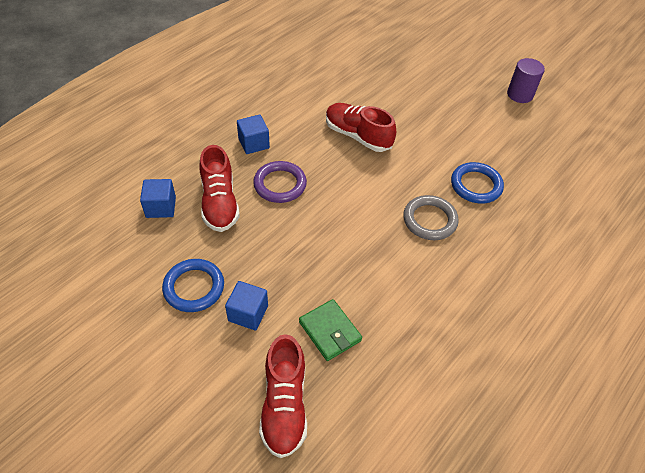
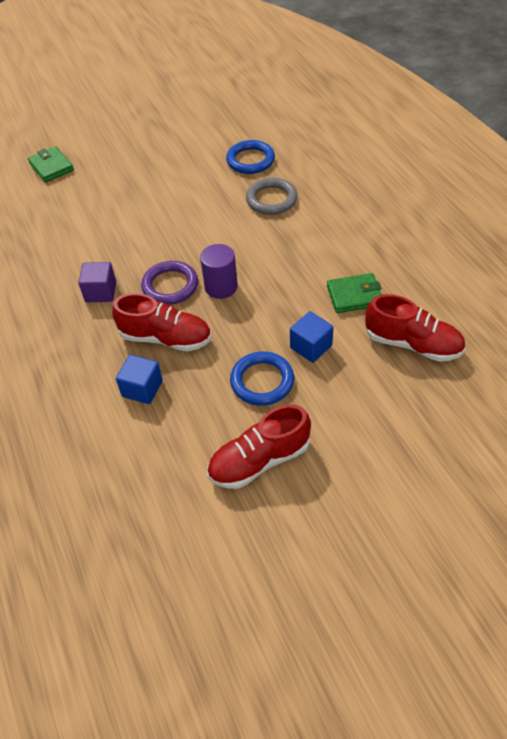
camera: 60 degrees left, 0 degrees up
blue cube [237,115,270,154] -> purple cube [78,262,116,302]
red shoe [326,103,396,152] -> red shoe moved to [207,405,311,489]
purple cylinder [507,58,545,103] -> purple cylinder moved to [200,244,238,299]
none -> green wallet [28,146,74,182]

